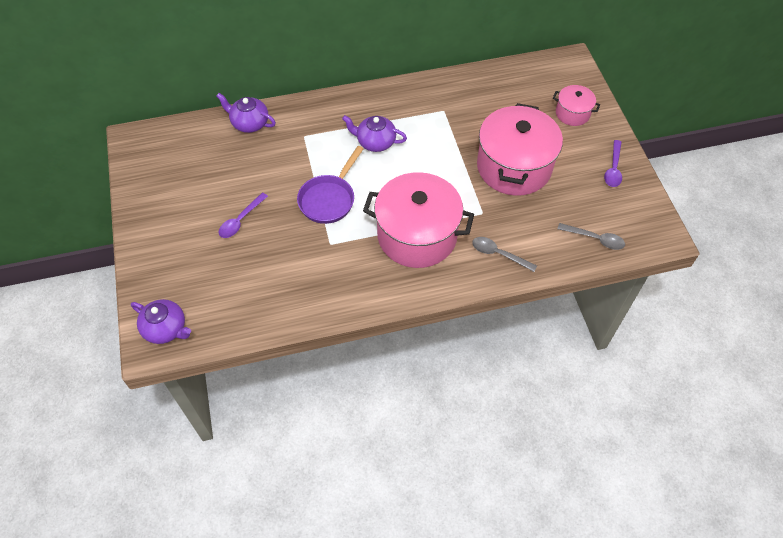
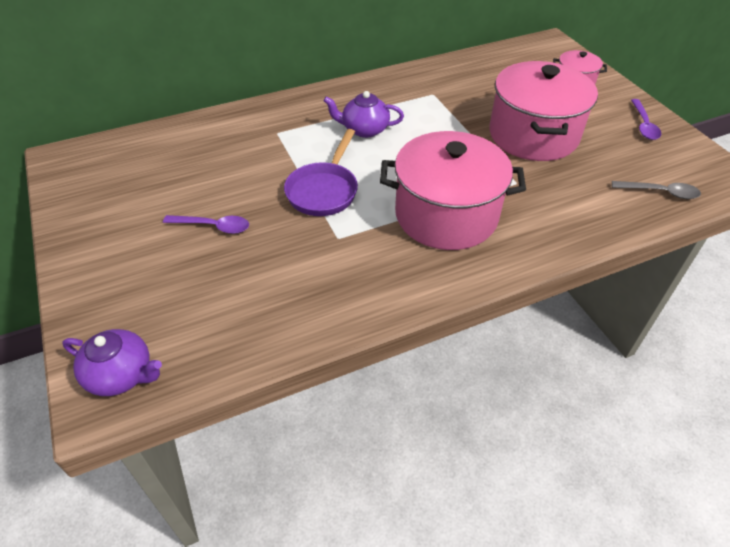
camera: 10 degrees left, 10 degrees down
purple teapot [216,93,276,133] -> none
purple spoon [219,192,268,238] -> purple spoon turned 105 degrees counterclockwise [163,215,249,234]
grey spoon [472,237,537,272] -> none

